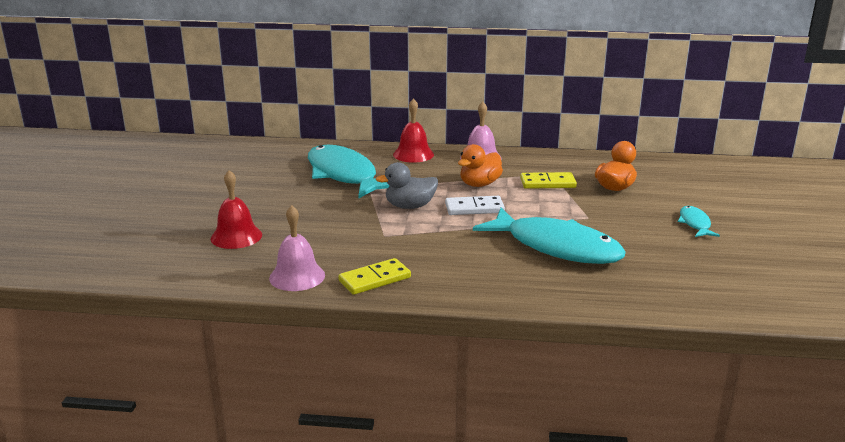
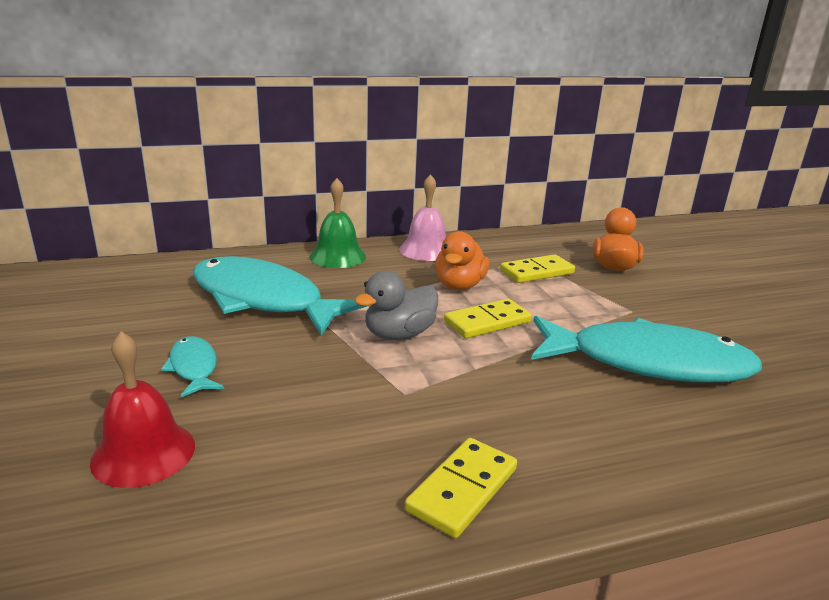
camera: 25 degrees left, 0 degrees up
pink bell [269,205,325,291] -> none
red bell [393,98,434,163] -> green bell [309,178,366,268]
white domino [445,196,505,215] -> yellow domino [444,299,532,339]
turquoise fish [678,206,720,237] -> turquoise fish moved to [161,336,224,397]

